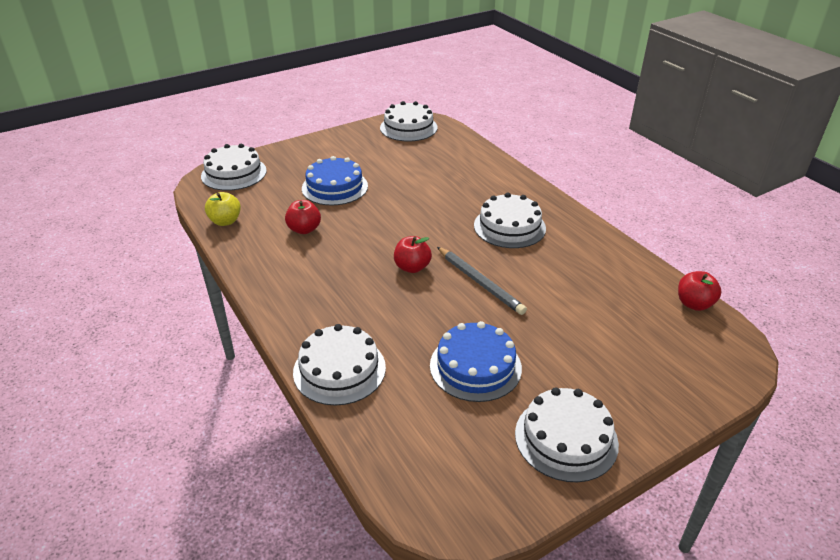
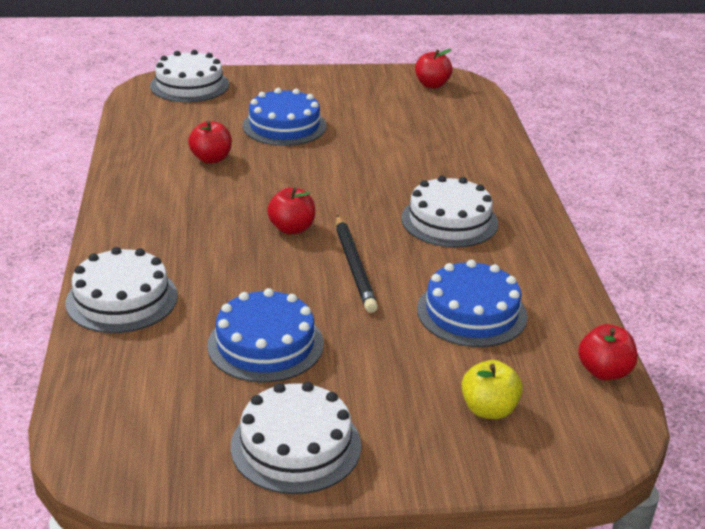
camera: 25 degrees right, 5 degrees down
yellow apple [205,192,241,226] -> yellow apple moved to [461,360,523,419]
white cake [380,101,438,141] -> red apple [415,49,453,88]
grey pencil [437,247,527,315] -> black pencil [336,215,378,313]
none -> blue cake [417,260,527,347]

